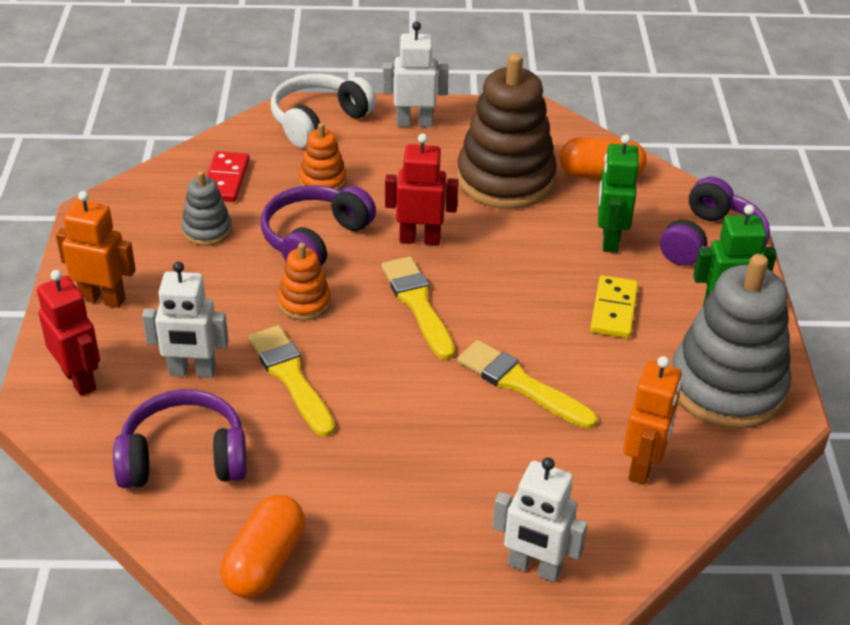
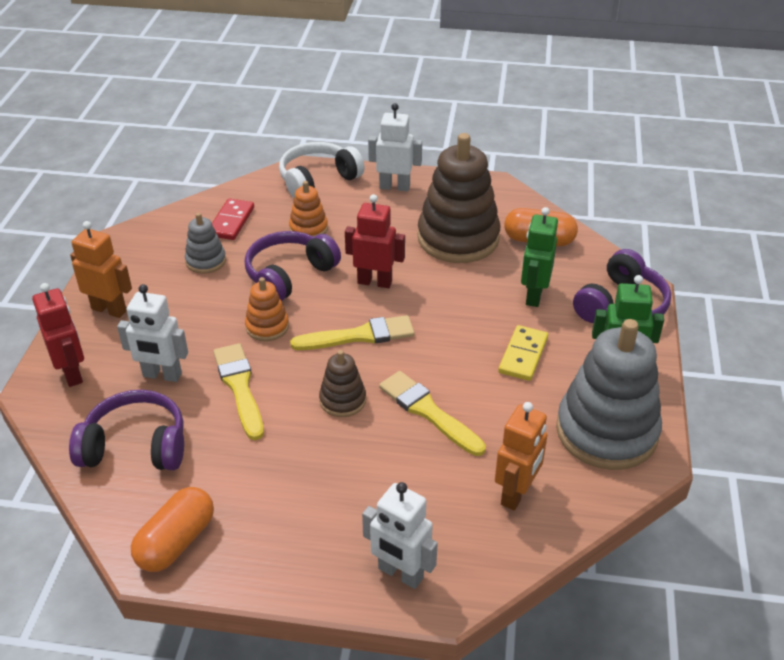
camera: 10 degrees right, 0 degrees up
yellow brush [382,256,455,360] -> yellow brush turned 90 degrees clockwise [290,315,415,350]
none -> brown stacking toy [319,350,366,417]

